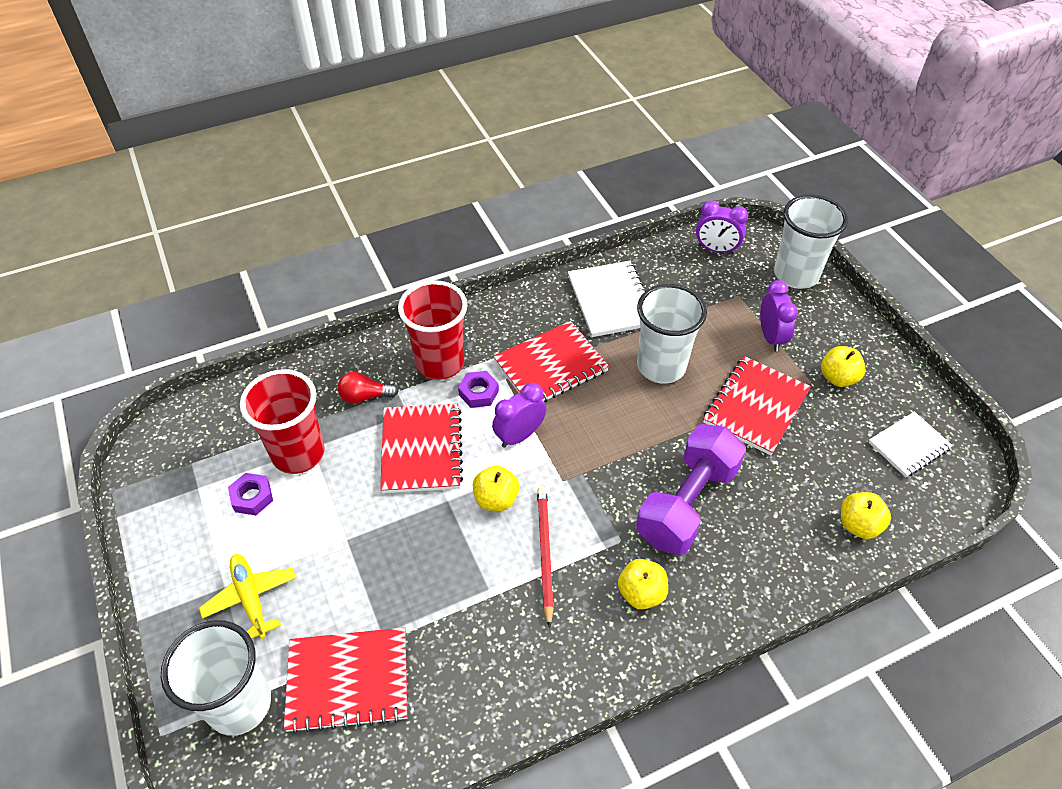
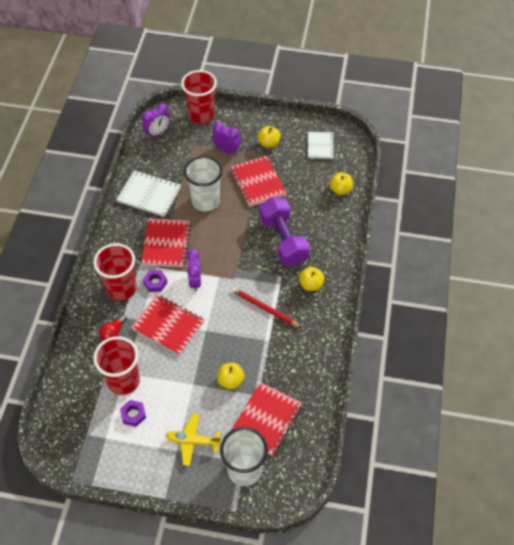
camera: 55 degrees left, 5 degrees up
yellow apple [473,466,519,511] -> yellow apple moved to [217,362,245,389]
white cup [774,194,848,289] -> red cup [181,70,217,124]

